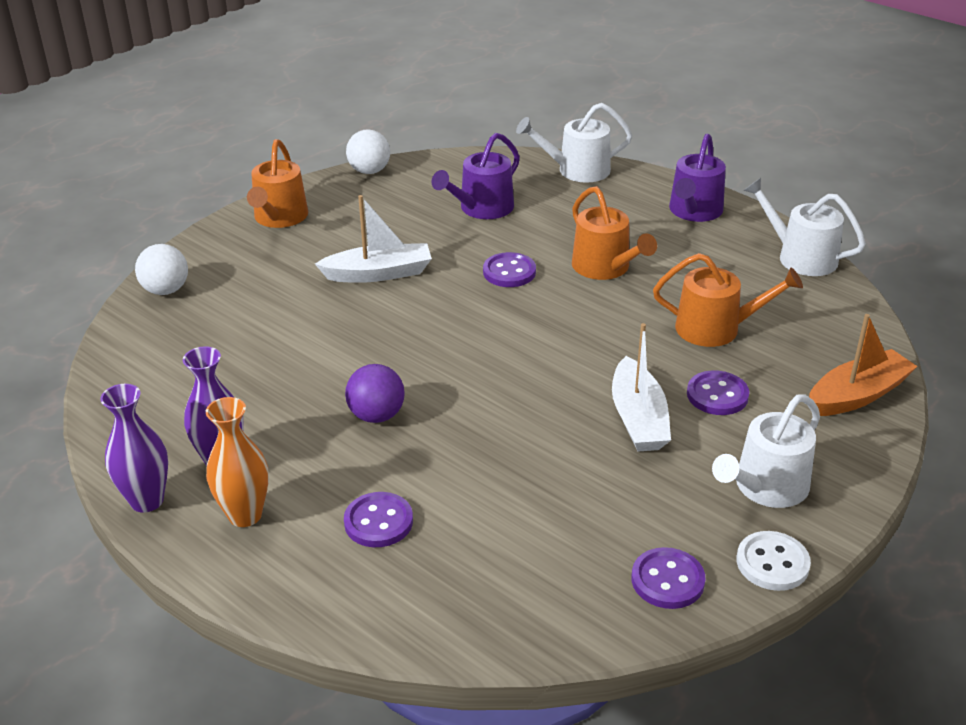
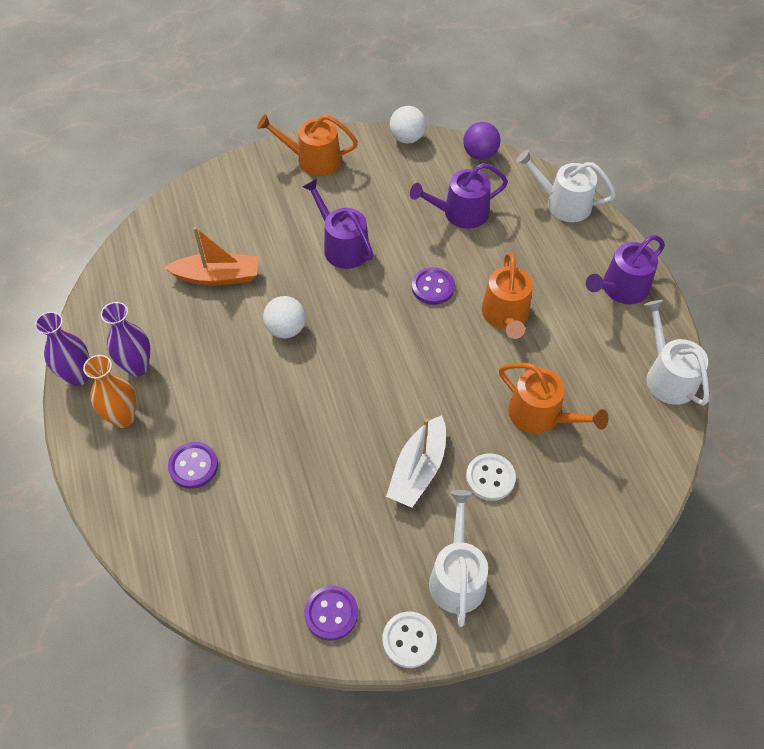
camera: 30 degrees right, 20 degrees up
white ball [135,244,188,295] -> white ball moved to [263,296,306,339]
orange watering can [247,139,308,228] -> orange watering can turned 60 degrees clockwise [257,114,358,176]
white boat [315,195,432,283] -> purple watering can [303,179,374,269]
purple ball [345,364,405,423] -> purple ball moved to [463,122,500,160]
purple button [687,370,749,415] -> white button [466,453,516,501]
white watering can [712,394,820,508] -> white watering can turned 105 degrees clockwise [429,490,488,627]
orange boat [809,314,918,416] -> orange boat moved to [164,227,258,285]

